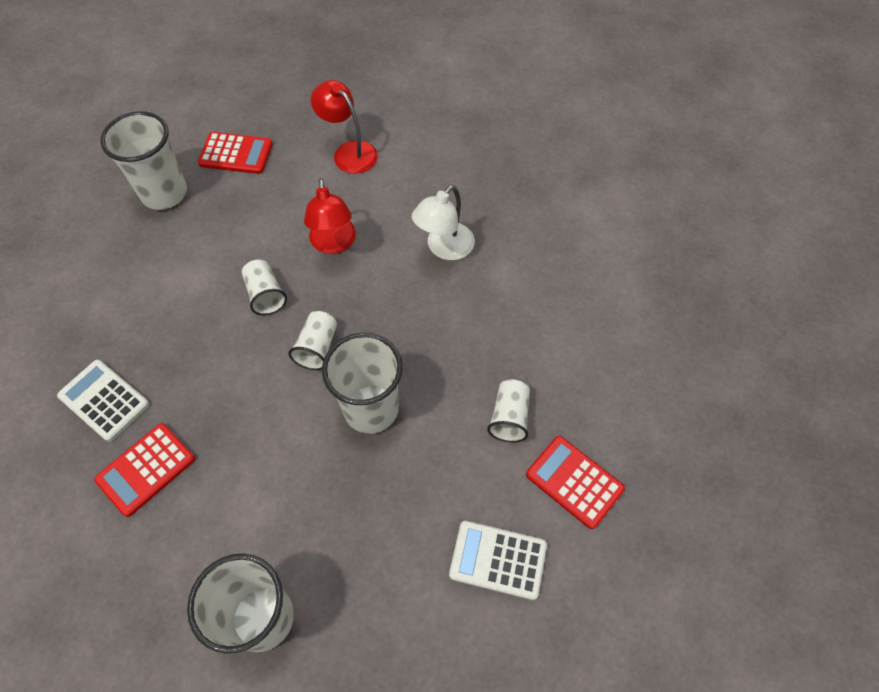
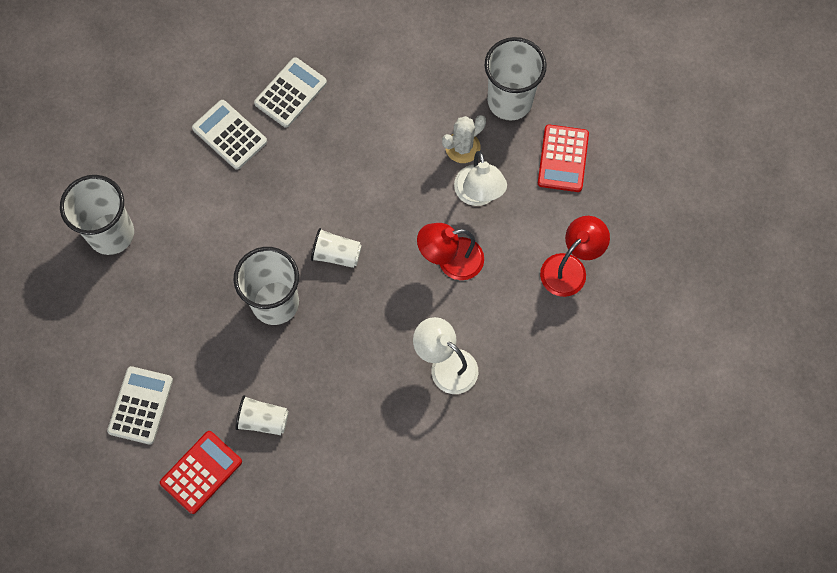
camera: 90 degrees right, 10 degrees up
red calculator [94,423,195,517] -> white calculator [192,100,267,170]
white cup [241,259,287,316] -> none
none -> white cactus [442,115,486,163]
none -> white lamp [454,151,507,206]

